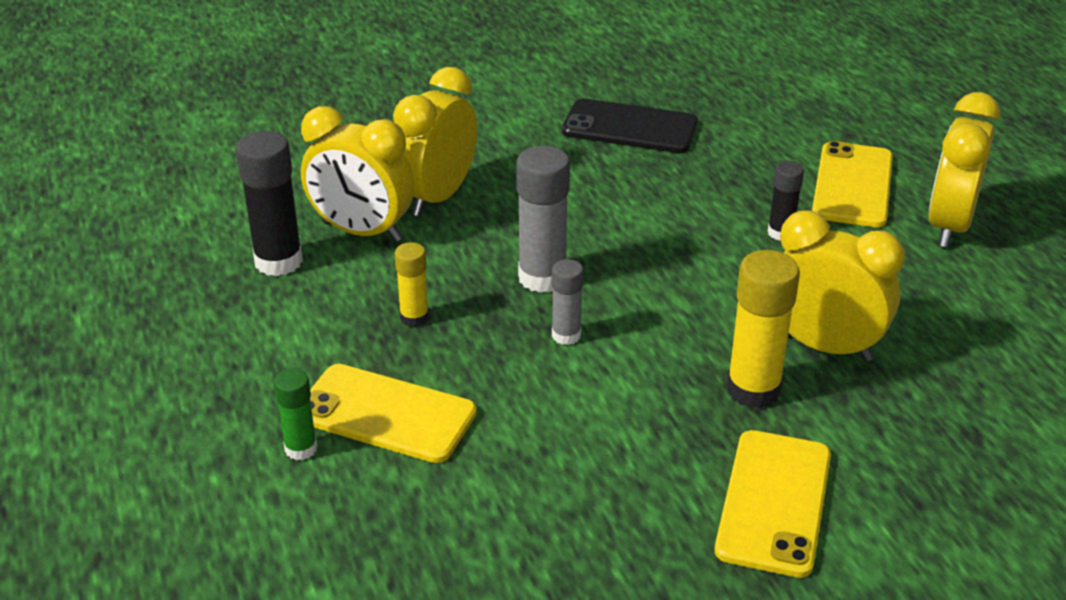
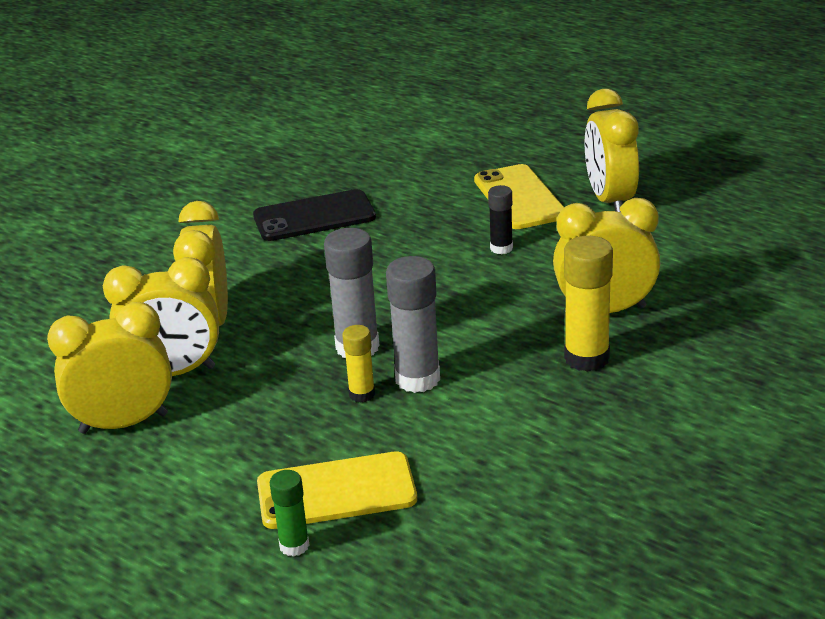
camera: 30 degrees left, 5 degrees down
black glue stick [236,131,303,276] -> yellow clock [47,302,172,434]
yellow glue stick [395,242,429,327] -> yellow glue stick moved to [342,325,375,403]
grey glue stick [552,259,583,345] -> grey glue stick [386,256,440,393], size x1.75
yellow phone [715,430,831,578] -> none

